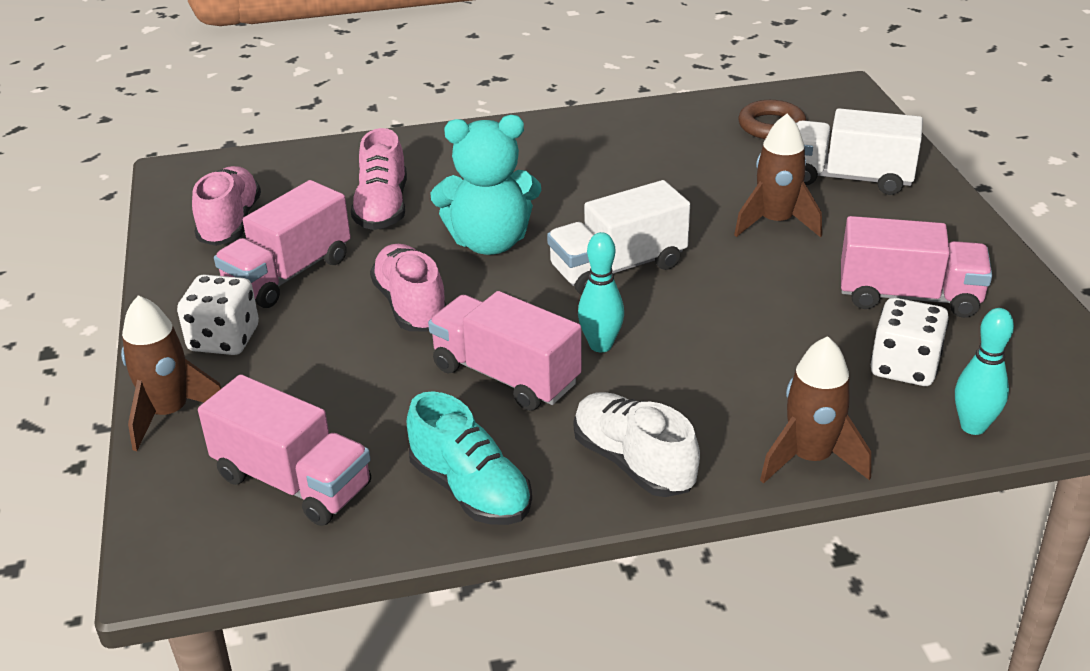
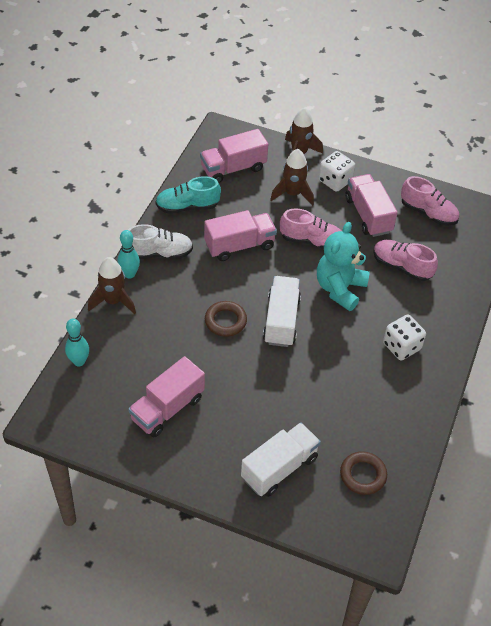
camera: 120 degrees right, 15 degrees up
turquoise bowling pin [578,232,624,353] -> turquoise bowling pin moved to [117,230,140,279]
brown rocket [734,114,822,237] -> brown rocket moved to [270,149,314,206]
white dice [870,298,949,386] -> white dice moved to [383,315,426,360]
none -> brown ring [205,301,247,337]

